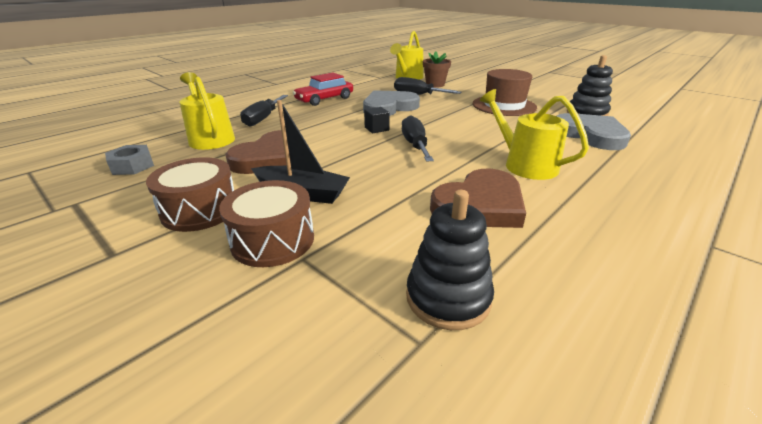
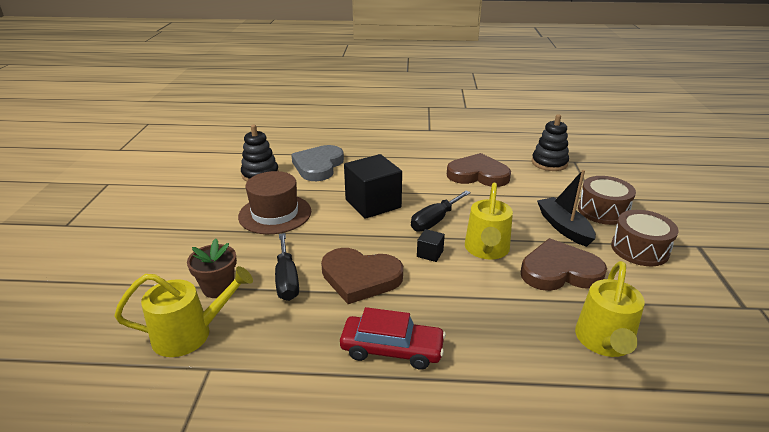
camera: 130 degrees left, 0 degrees up
grey nut [105,145,154,175] -> none
black screwdriver [240,95,288,127] -> none
grey heart [363,90,420,116] -> brown heart [321,248,403,304]
yellow watering can [480,89,589,180] -> yellow watering can moved to [465,183,513,260]
none -> black cube [344,154,402,219]

